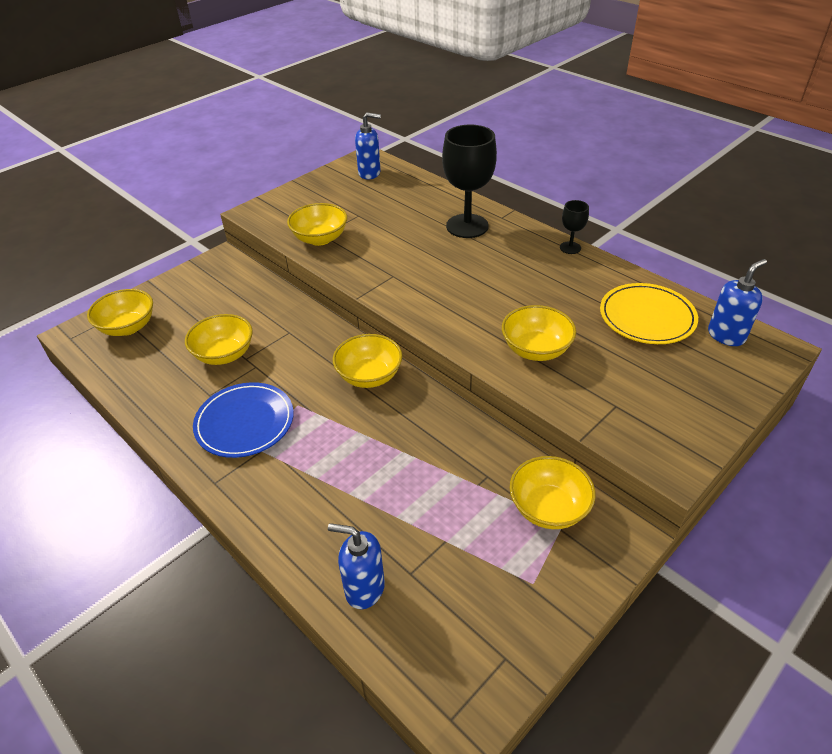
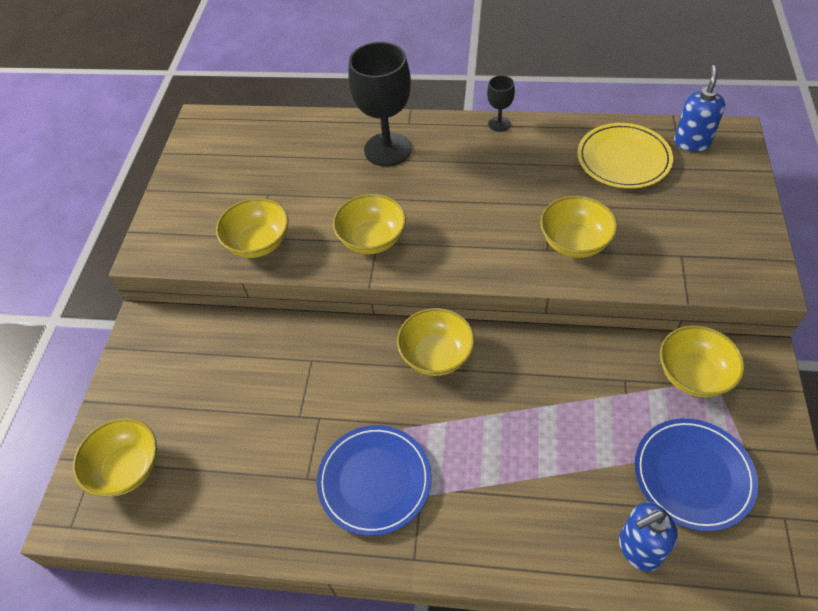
camera: 35 degrees left, 10 degrees up
yellow bowl [185,314,253,365] -> yellow bowl moved to [333,194,406,254]
blue soap dispenser [355,112,381,180] -> none
none -> blue plate [635,418,758,532]

